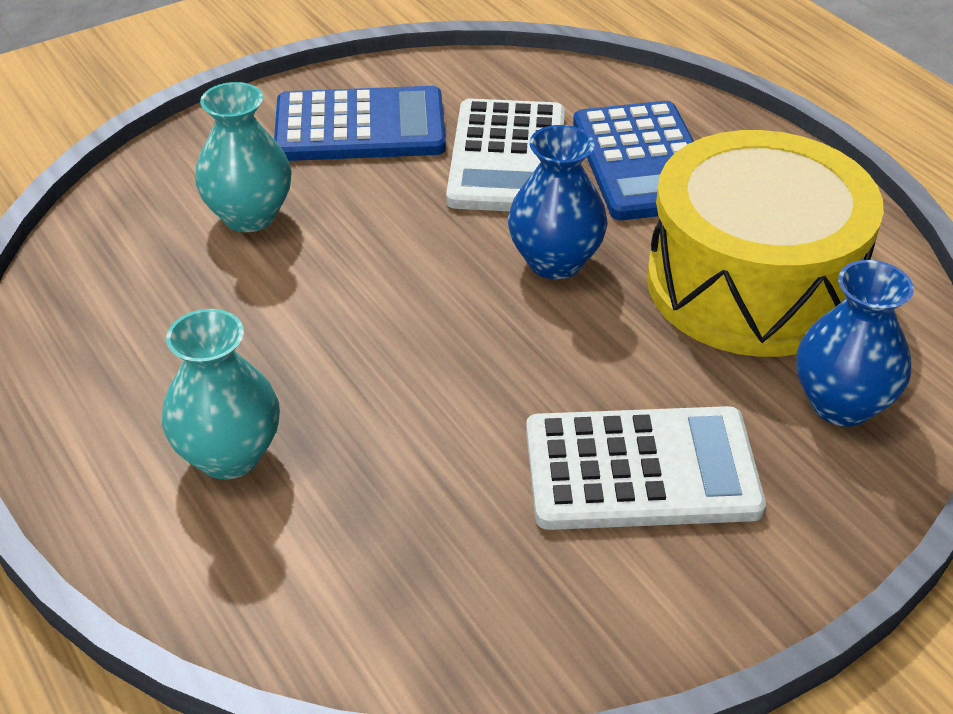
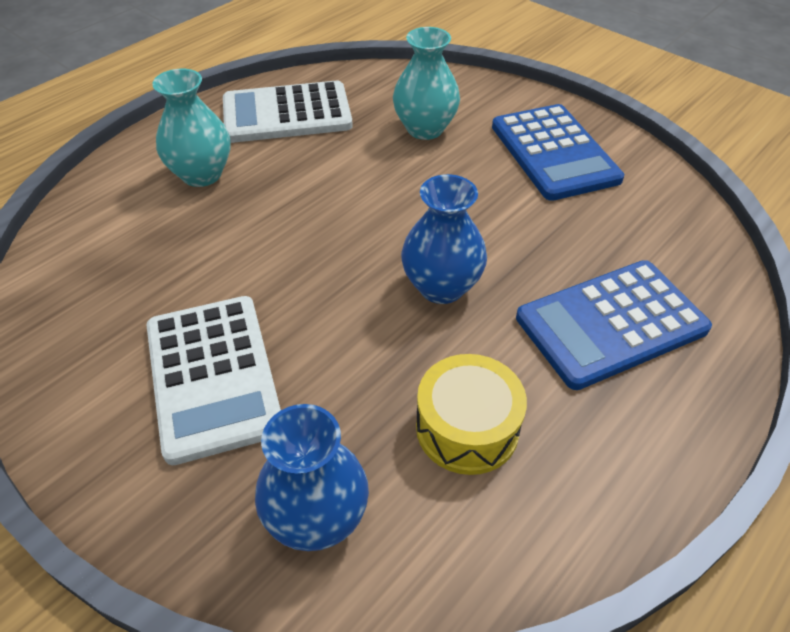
camera: 75 degrees right, 5 degrees up
white calculator [446,99,565,211] -> white calculator moved to [223,81,353,143]
yellow drum [647,130,884,357] -> yellow drum [416,354,527,475], size x0.50

